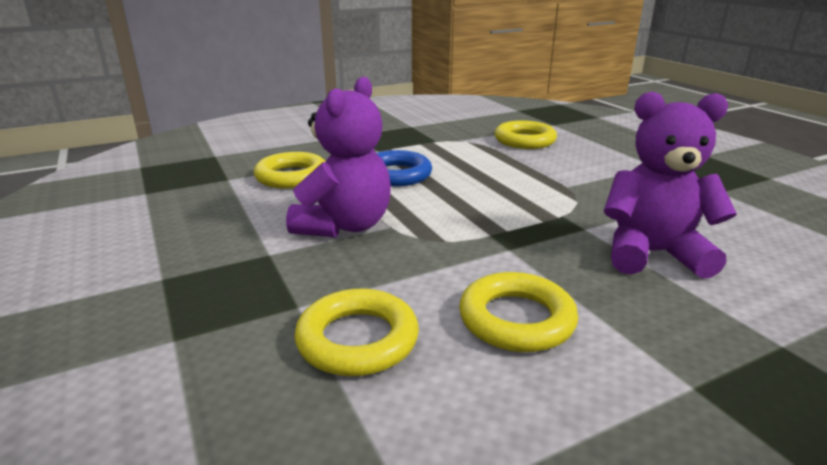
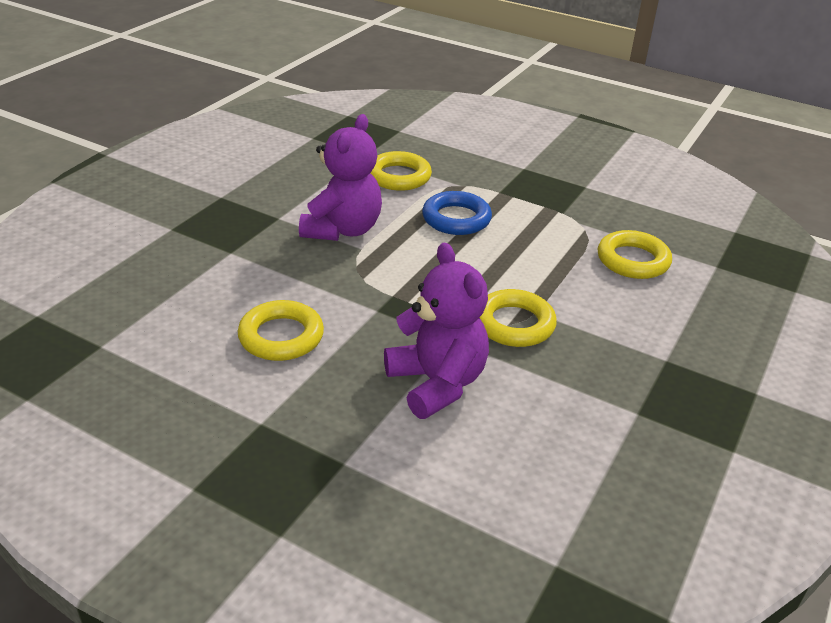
camera: 55 degrees right, 10 degrees up
purple teddy bear [286,76,391,237] -> purple teddy bear turned 60 degrees counterclockwise [299,114,382,241]
yellow ring [294,289,419,376] -> yellow ring moved to [479,289,557,347]

